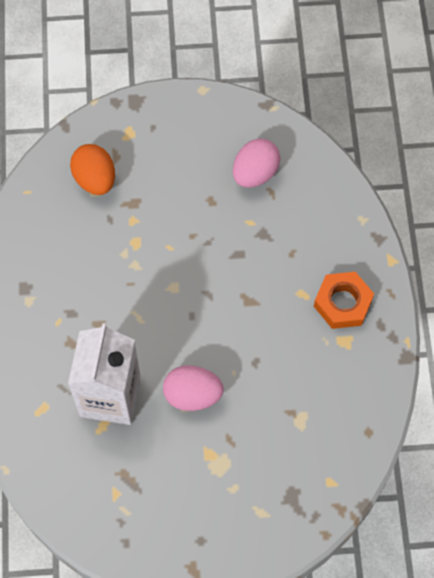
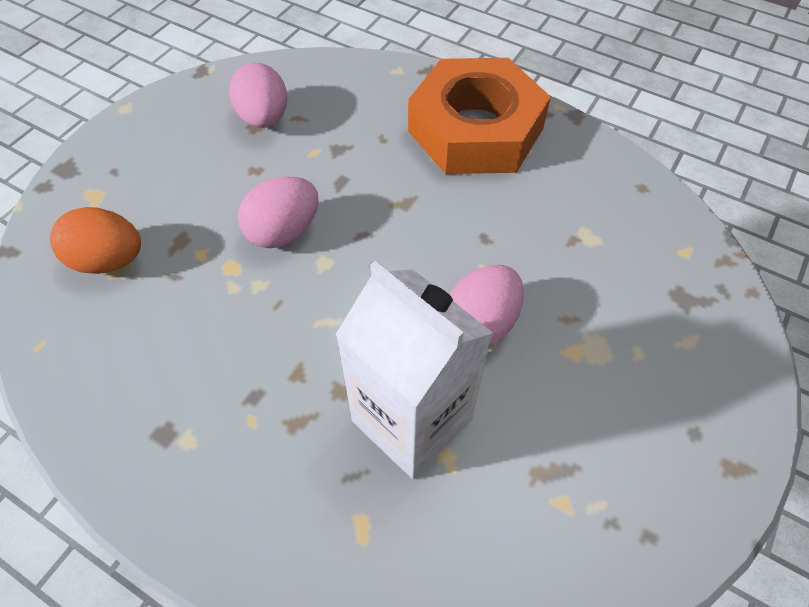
camera: 55 degrees left, 10 degrees down
orange nut [314,272,374,329] -> orange nut [408,58,551,174], size x1.80
none -> pink egg [238,177,319,248]

